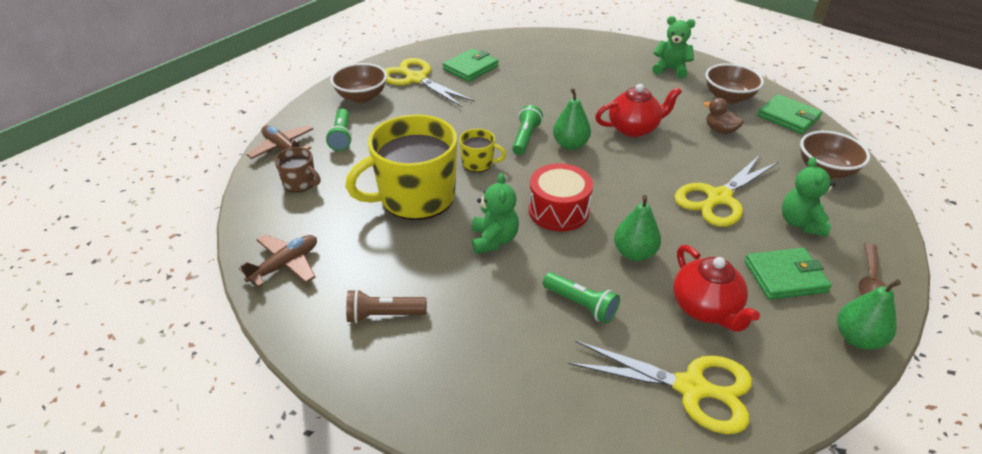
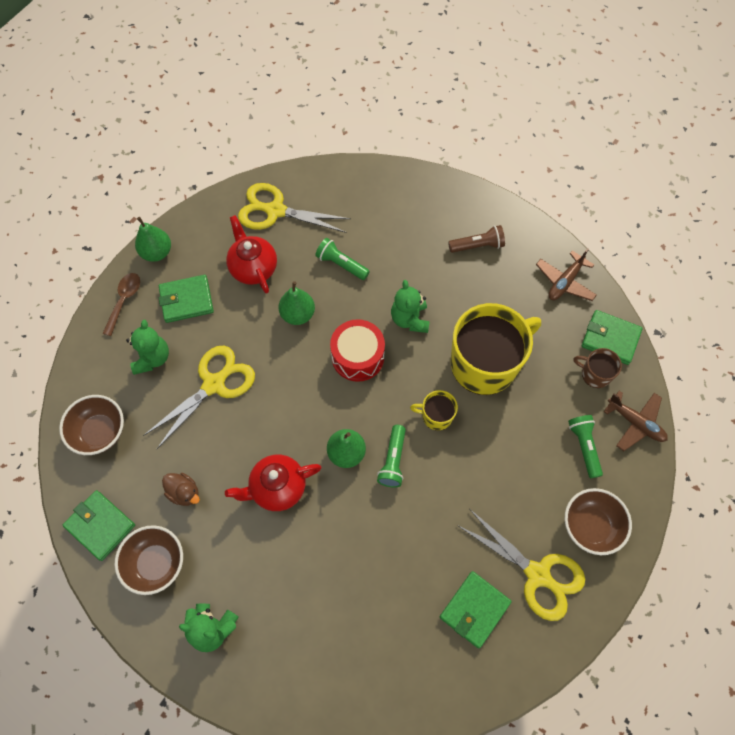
camera: 175 degrees right, 25 degrees up
none -> green wallet [582,310,642,365]

